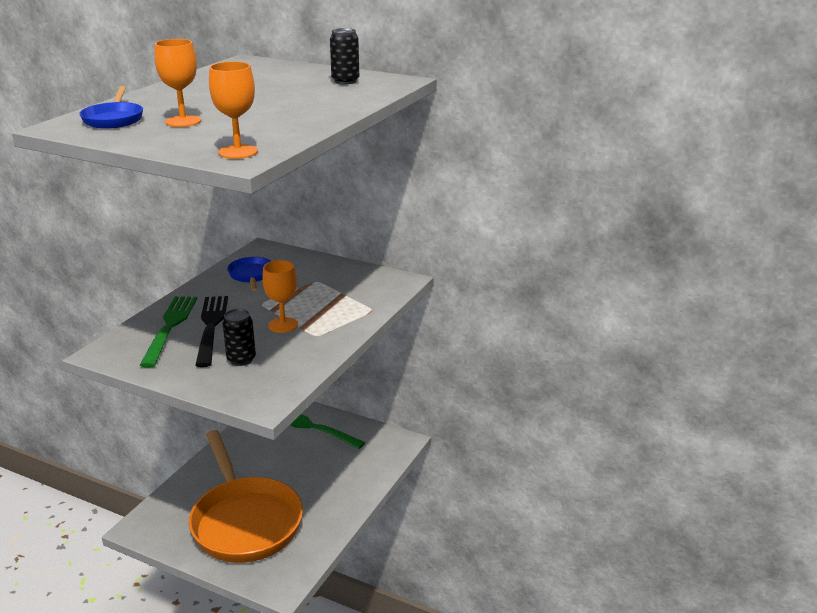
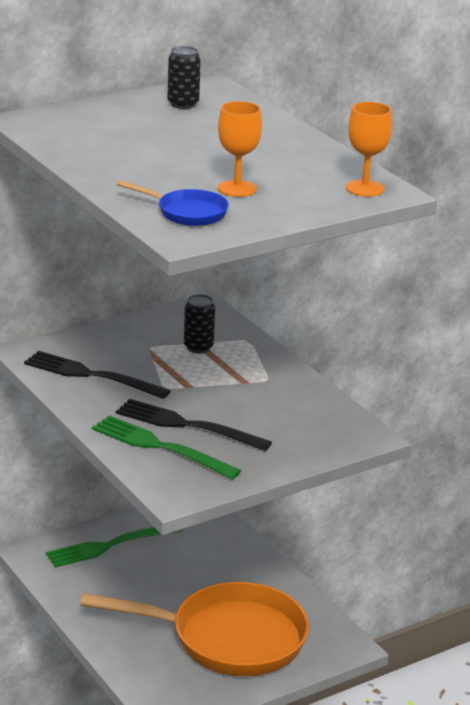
camera: 60 degrees left, 0 degrees up
black can [222,309,256,366] -> black can moved to [184,294,215,353]
blue pan [227,257,271,291] -> black fork [24,351,170,399]
orange goblet [262,260,298,333] -> none

